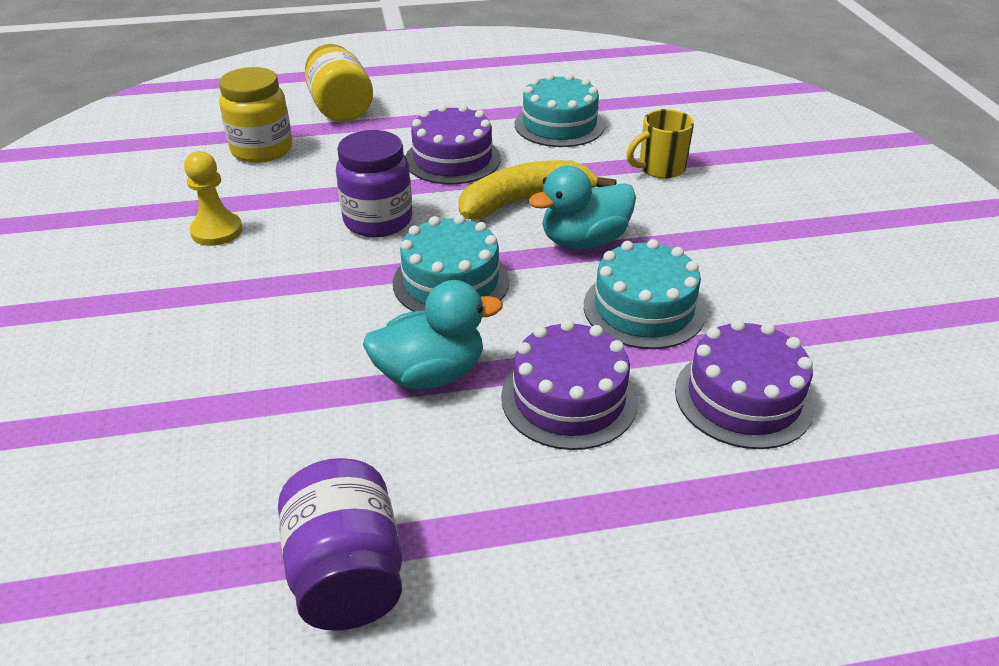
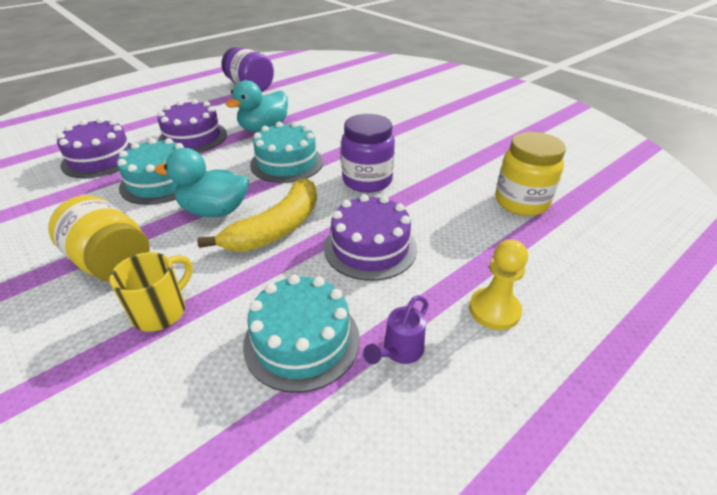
camera: 150 degrees right, 0 degrees up
yellow pawn [184,151,243,246] -> yellow pawn moved to [469,239,528,330]
yellow jar [305,44,373,122] -> yellow jar moved to [48,195,150,281]
turquoise duck [529,166,636,249] -> turquoise duck turned 120 degrees counterclockwise [154,148,249,217]
none -> purple watering can [363,295,429,364]

